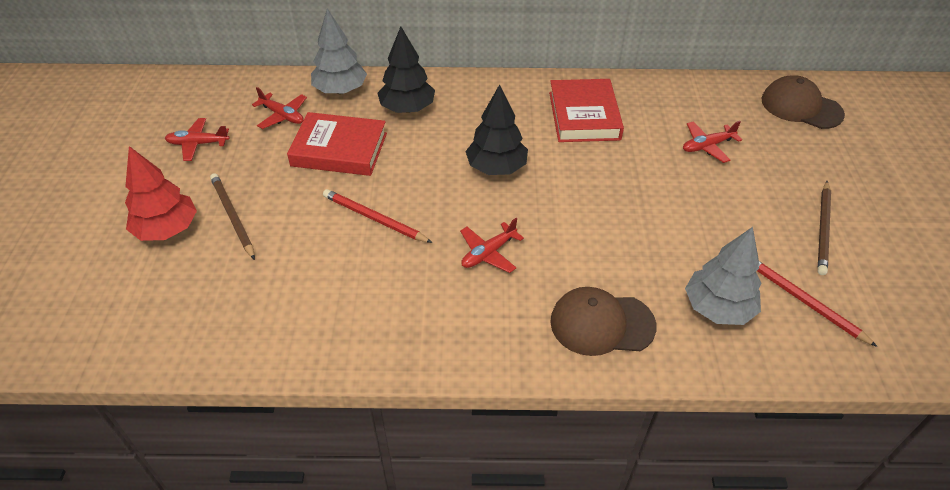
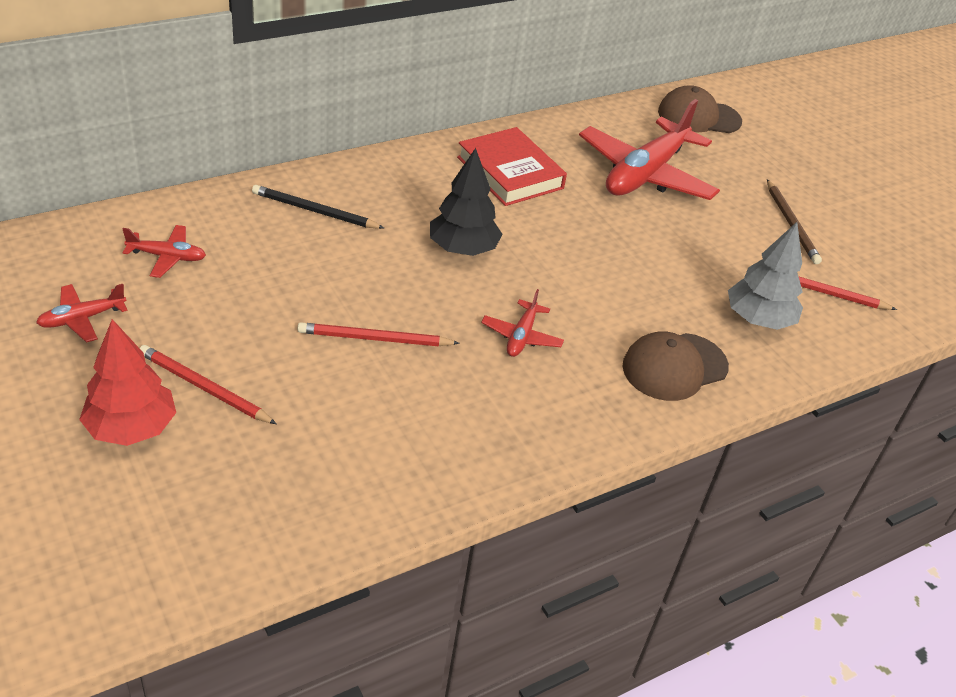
camera: 35 degrees left, 5 degrees down
brown pencil [210,173,255,260] -> red pencil [140,345,277,424]
red book [287,112,387,176] -> none
grey tree [311,8,367,94] -> none
black tree [377,26,435,113] -> black pencil [252,185,384,229]
red plane [683,121,742,163] -> red plane [579,99,720,200], size x2.22

